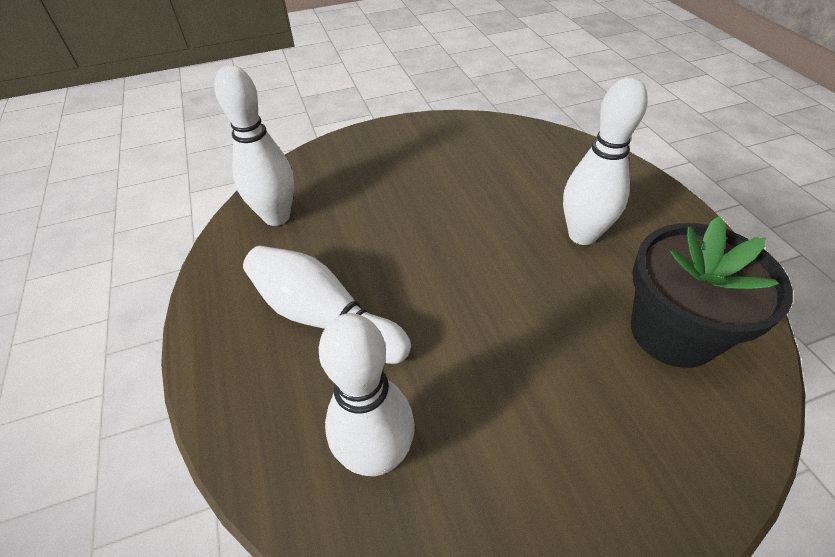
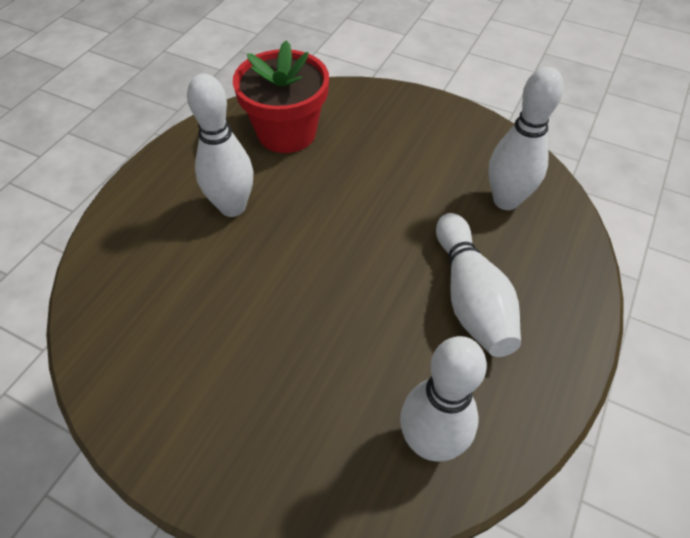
camera: 135 degrees left, 5 degrees up
black flower pot [631,216,793,368] -> red flower pot [233,40,329,153]

